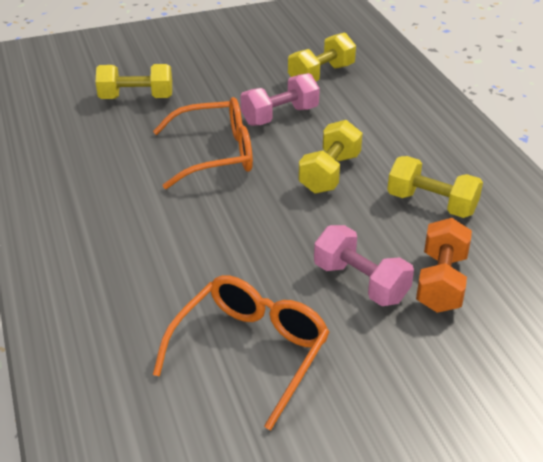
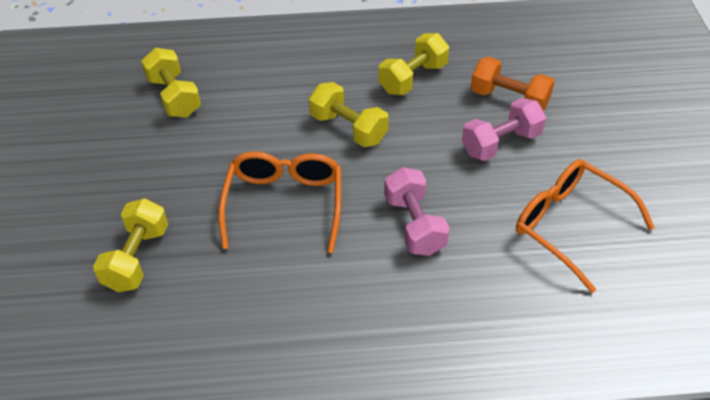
camera: 75 degrees left, 10 degrees up
pink dumbbell [240,73,320,126] -> pink dumbbell moved to [384,167,450,256]

